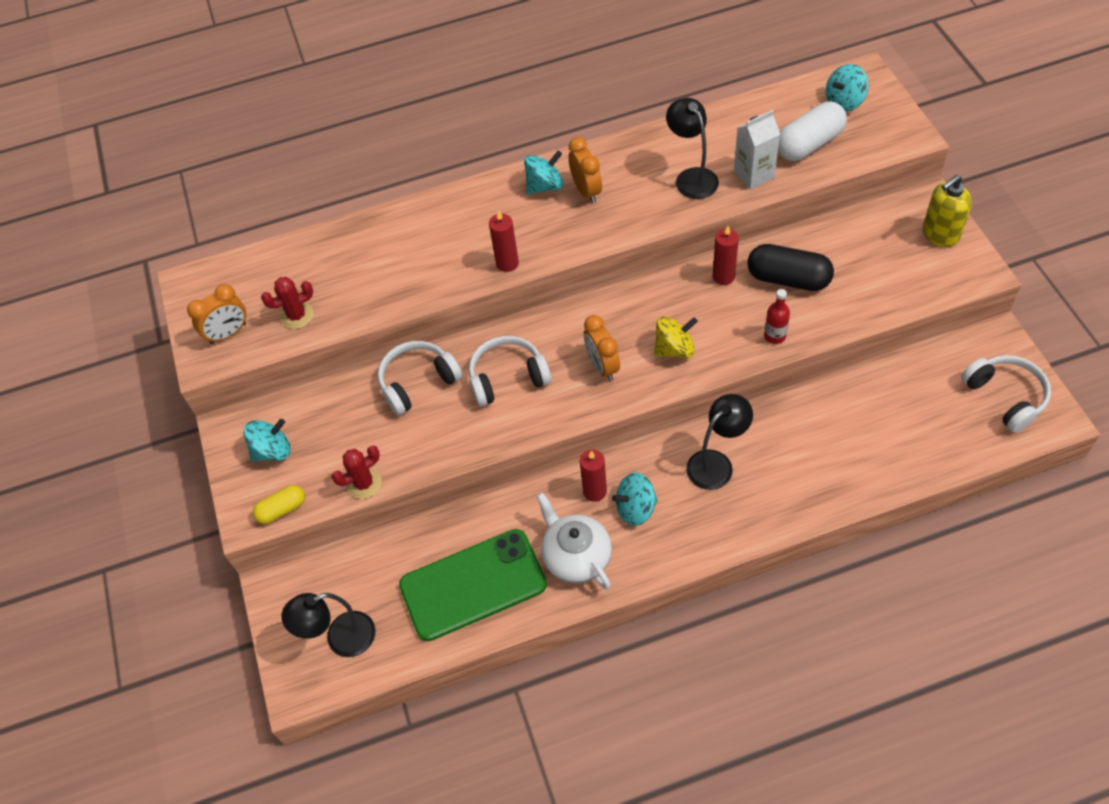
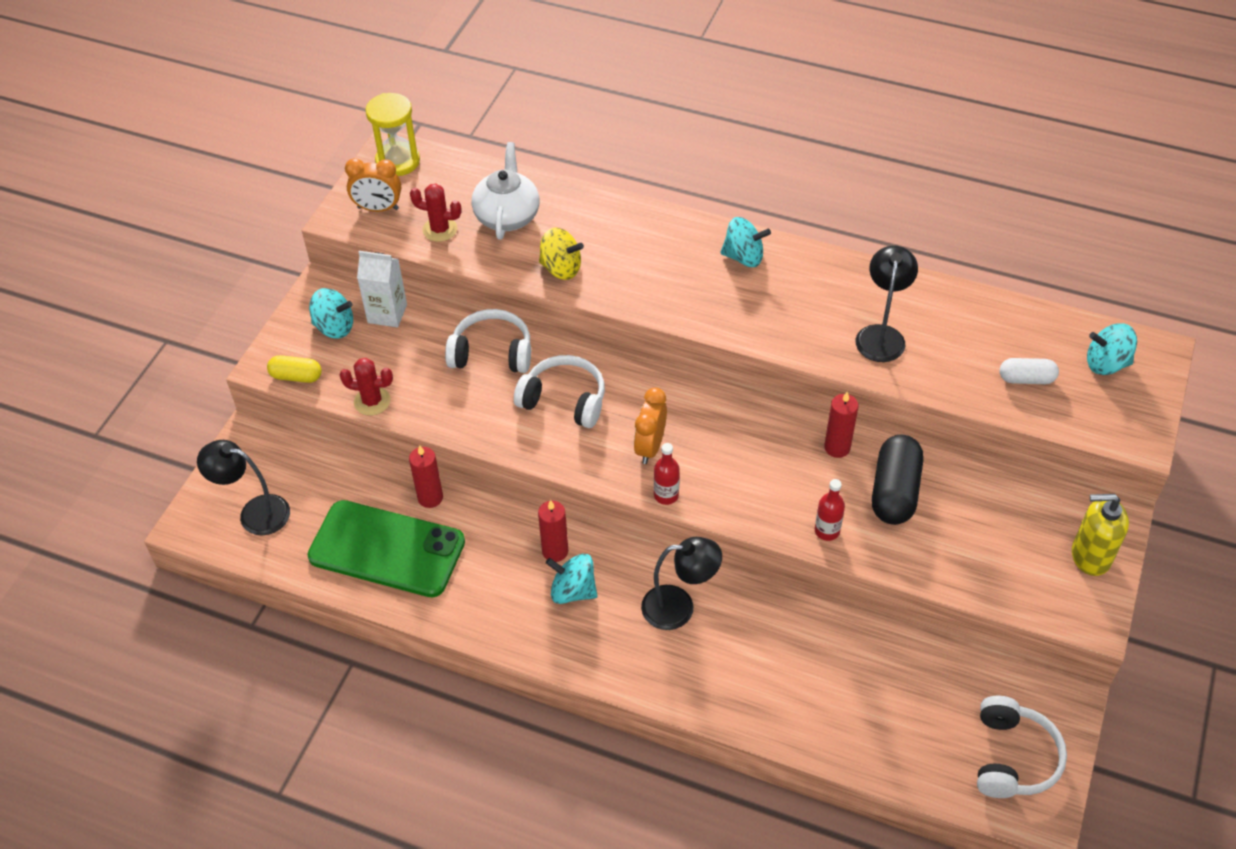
camera: 35 degrees right, 5 degrees down
red candle [489,210,519,272] -> red candle moved to [409,445,443,508]
white teapot [536,492,612,589] -> white teapot moved to [472,142,539,240]
orange clock [569,137,602,203] -> none
yellow spinning top [654,317,698,358] -> yellow spinning top moved to [539,228,584,280]
white carton [734,110,780,190] -> white carton moved to [357,251,407,327]
black capsule [747,244,834,291] -> black capsule turned 45 degrees clockwise [872,434,923,525]
white capsule [778,102,847,161] -> white capsule [999,358,1059,384], size x0.58
none -> yellow hourglass [365,93,420,176]
none -> red bottle [654,443,680,505]

